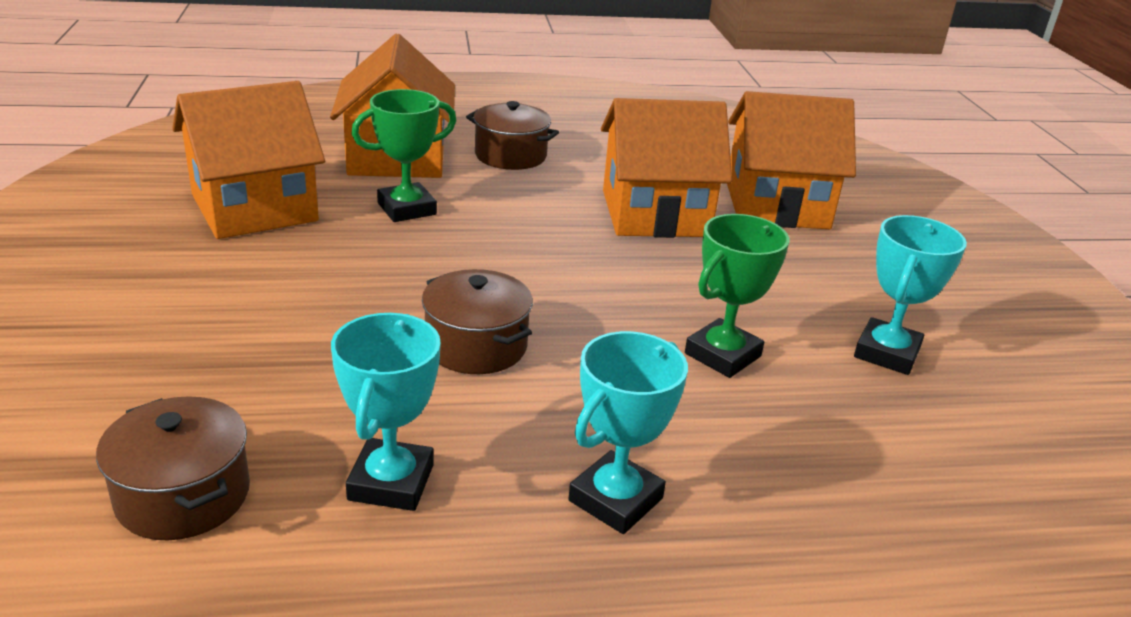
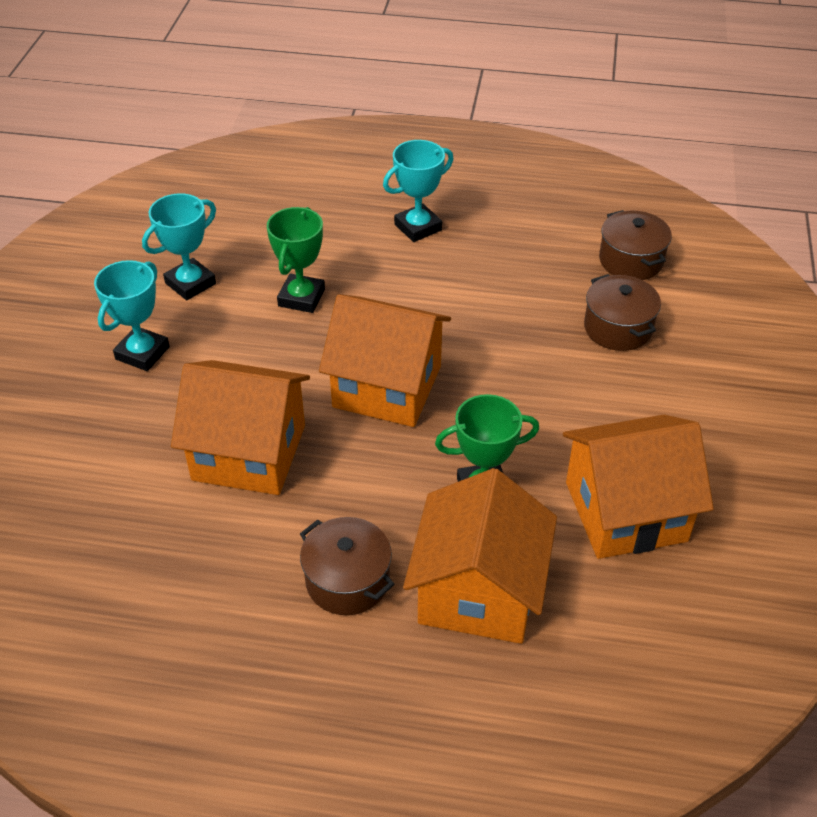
camera: 160 degrees left, 15 degrees up
turquoise trophy [331,313,441,511] -> turquoise trophy moved to [94,260,170,371]
brown pot [422,269,533,374] -> brown pot moved to [584,274,661,351]
green trophy [685,214,789,378] -> green trophy turned 45 degrees counterclockwise [267,207,325,313]
orange house [727,91,856,229] -> orange house moved to [319,294,451,427]

